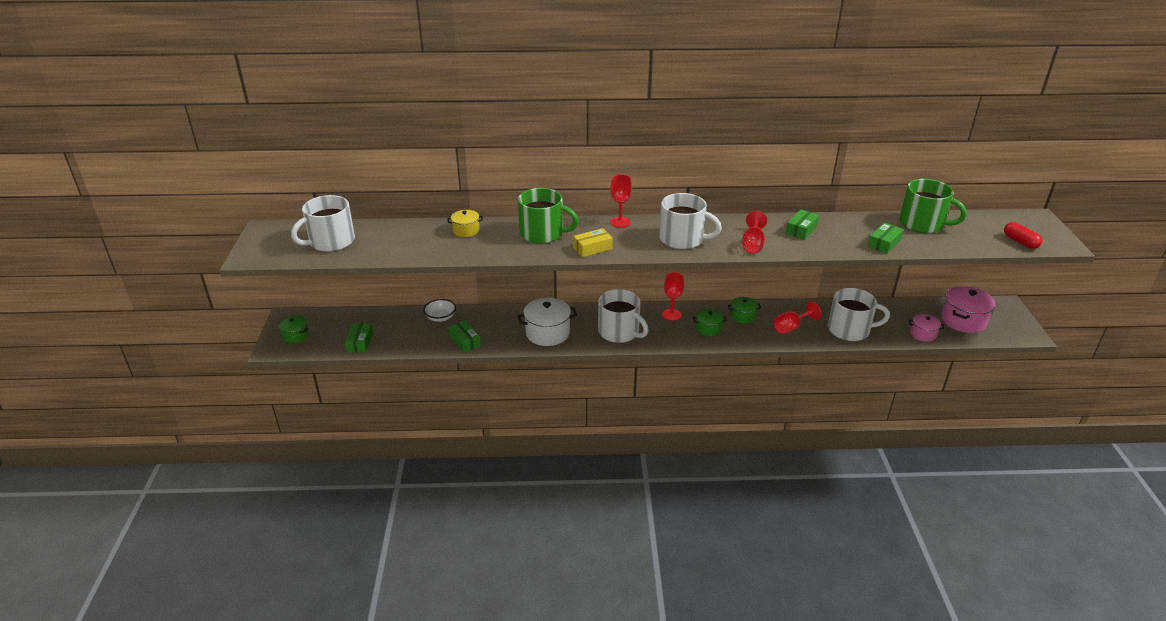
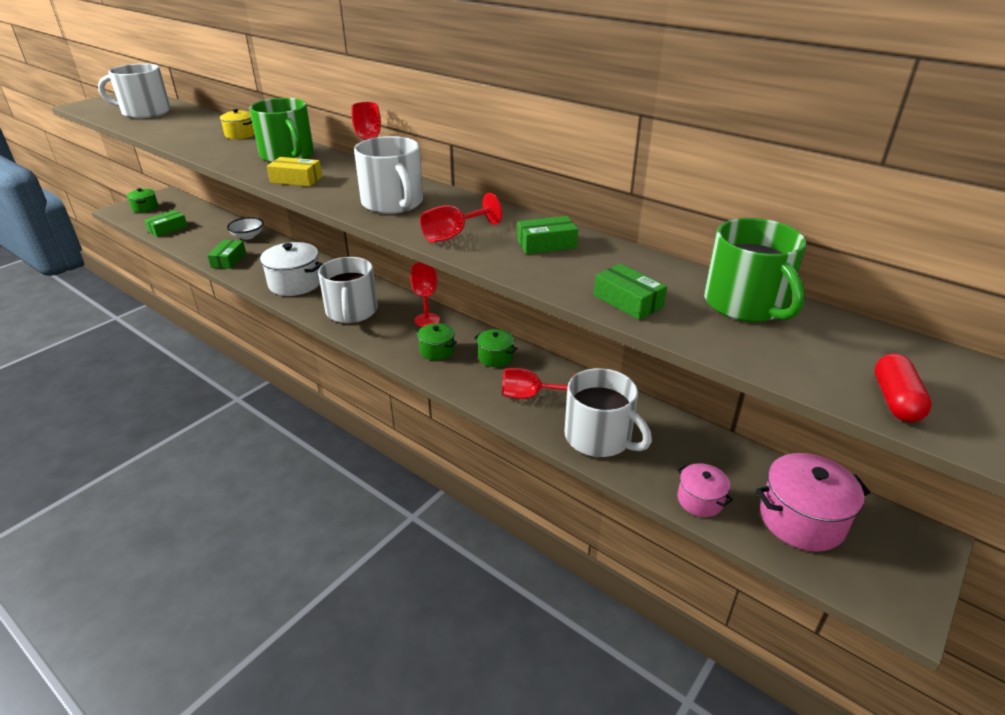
camera: 40 degrees right, 0 degrees up
green box [867,223,904,254] -> green box turned 60 degrees clockwise [594,264,667,320]

